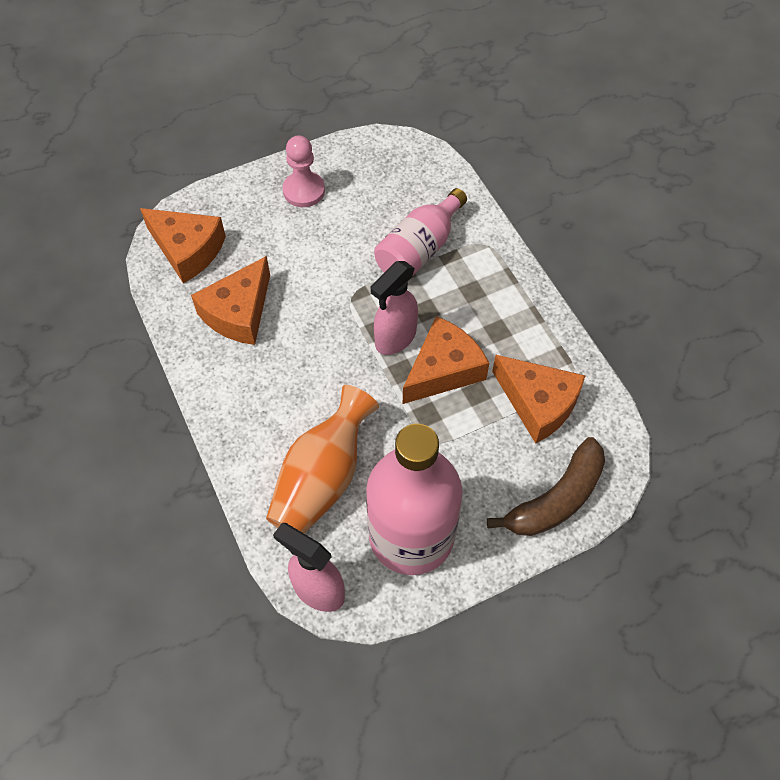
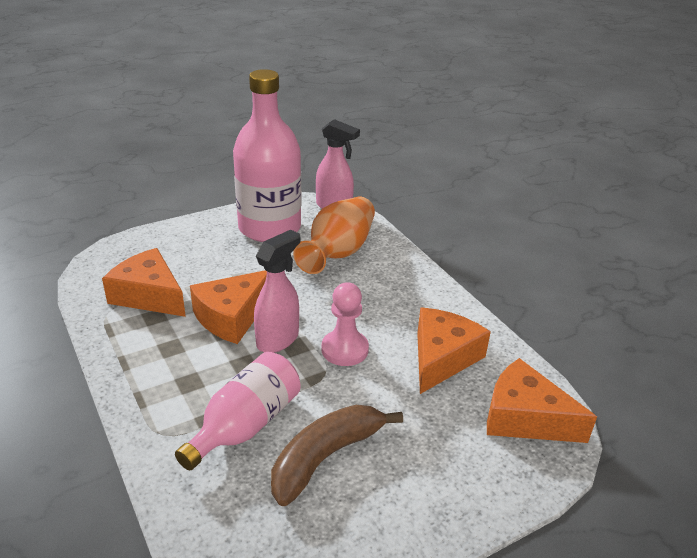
camera: 175 degrees right, 25 degrees down
pink pawn [283,135,325,207] -> pink pawn moved to [321,282,369,366]
brown banana [487,437,605,536] -> brown banana moved to [271,405,403,506]

